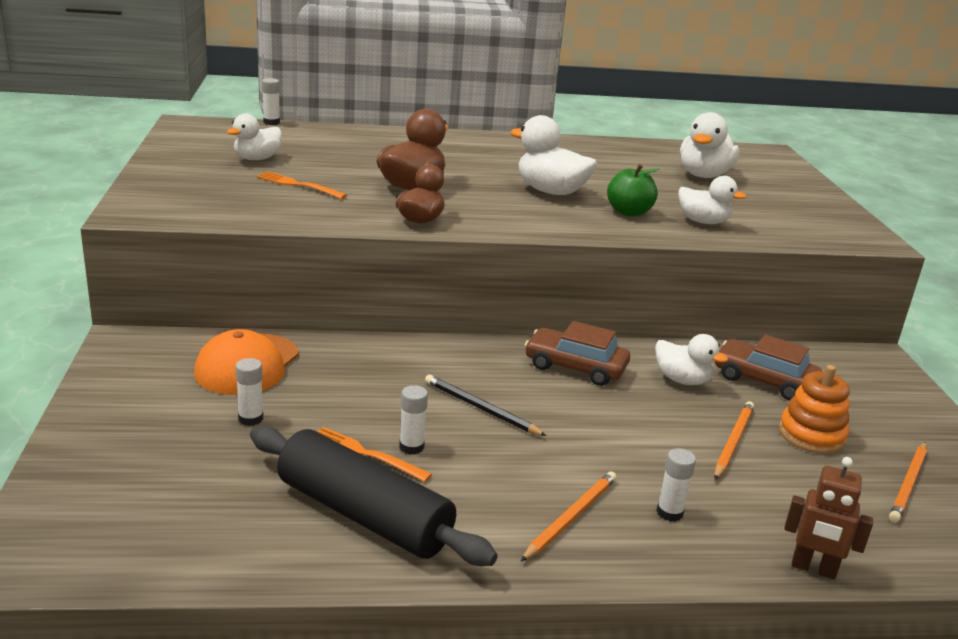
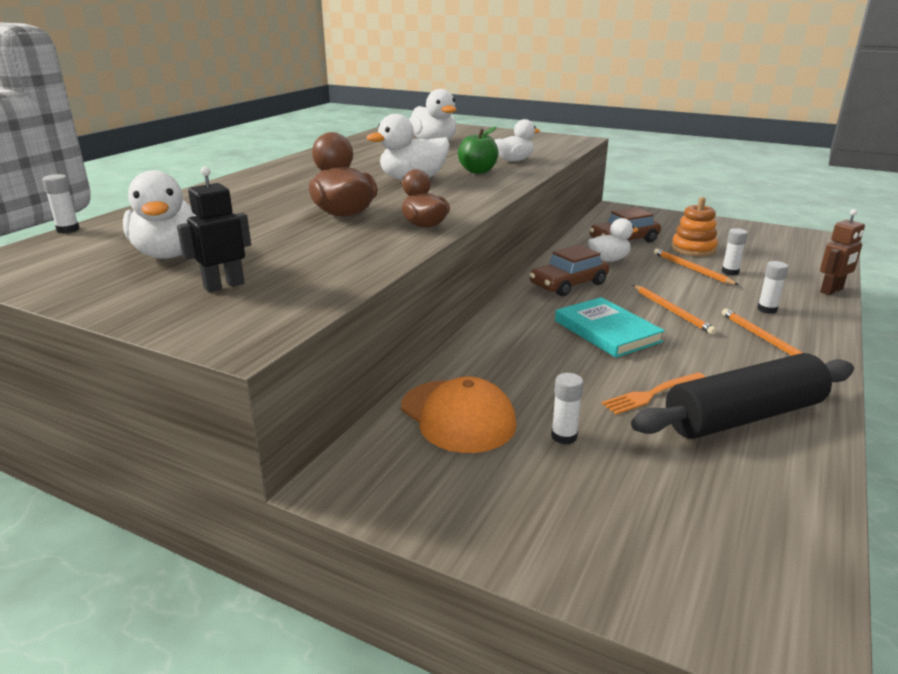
camera: 55 degrees left, 0 degrees up
white duck [227,113,282,160] -> white duck [123,170,196,259], size x1.50
orange fork [256,171,347,199] -> none
white glue stick [399,385,428,455] -> white glue stick moved to [722,228,748,275]
black pencil [425,375,547,436] -> turquoise book [555,297,665,358]
orange pencil [889,442,927,523] -> orange pencil moved to [633,285,717,335]
none -> black robot [177,166,251,292]

